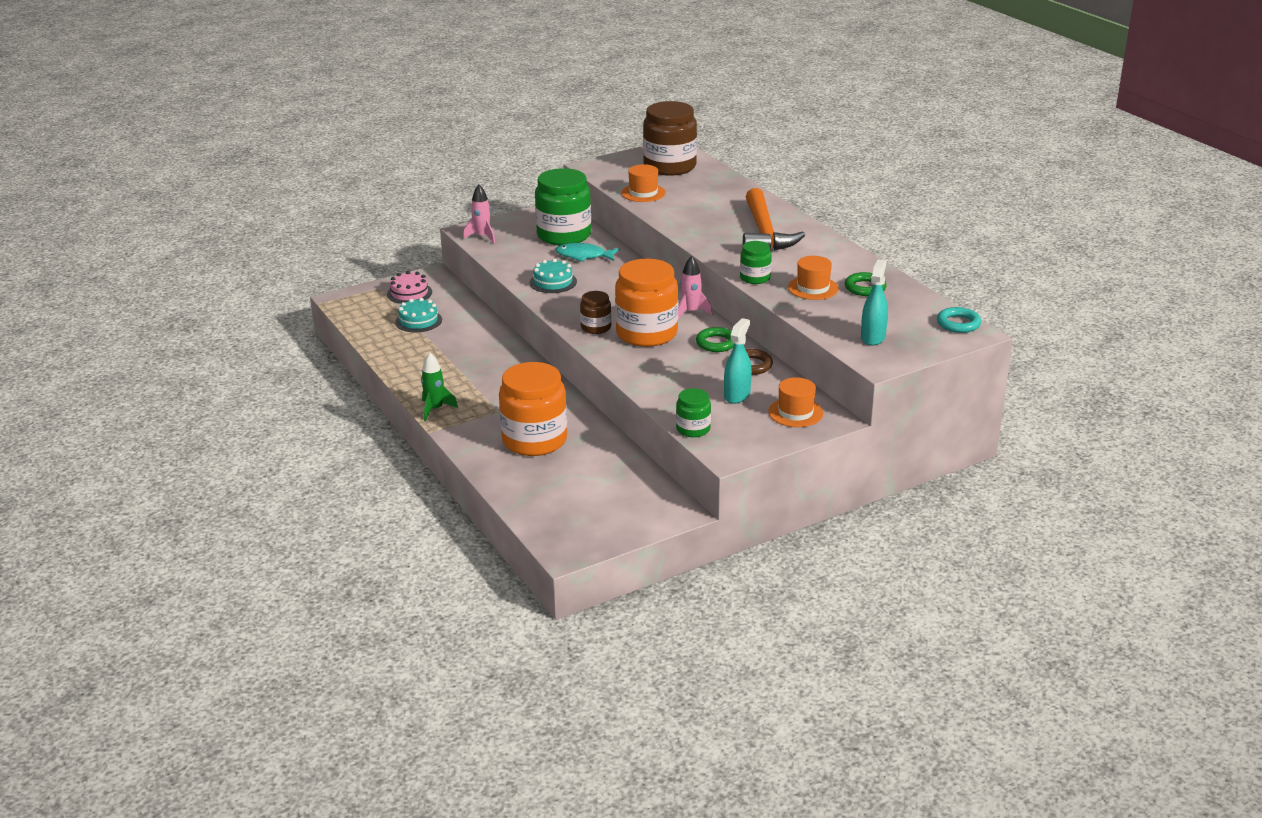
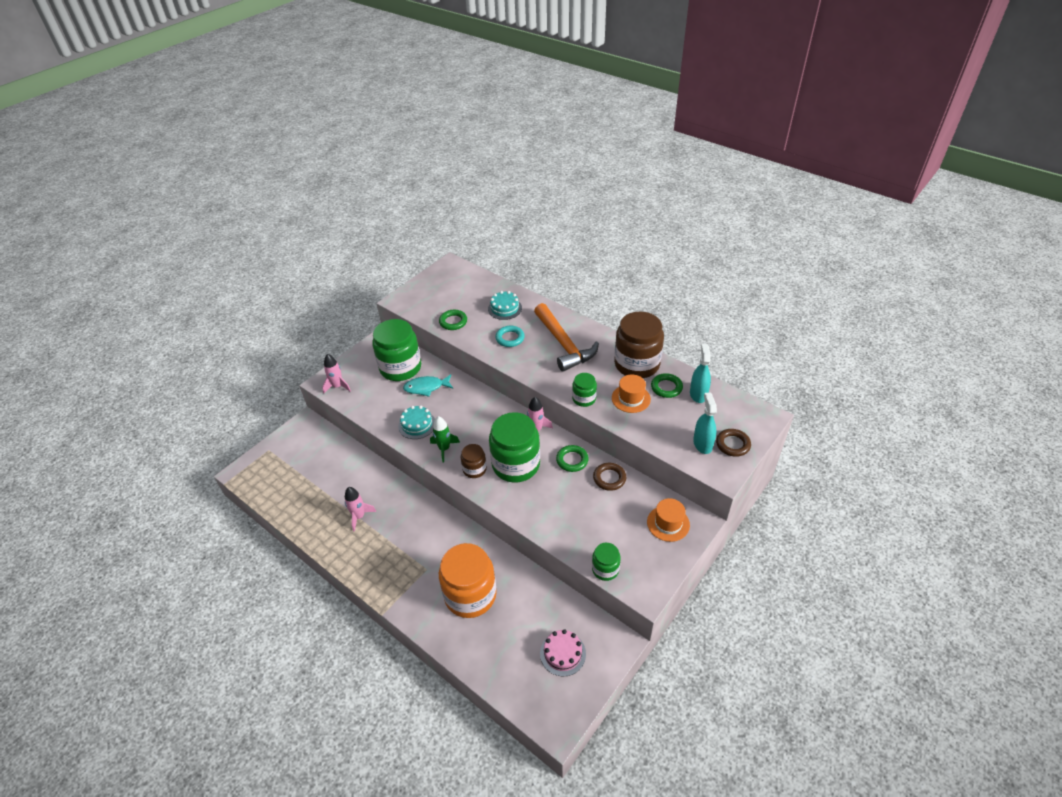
camera: 20 degrees left, 15 degrees up
pink cake [387,271,432,304] -> pink cake moved to [540,629,586,676]
turquoise cake [395,298,442,332] -> turquoise cake moved to [488,291,522,320]
green rocket [421,353,458,421] -> green rocket moved to [430,416,460,462]
orange jar [615,259,678,347] -> green jar [489,412,540,482]
orange hat [621,164,666,202] -> green ring [439,310,467,330]
brown jar [643,101,697,176] -> brown jar moved to [614,312,664,378]
turquoise spray bottle [724,318,752,404] -> turquoise spray bottle moved to [690,344,711,403]
turquoise ring [937,307,981,333] -> turquoise ring moved to [495,326,525,347]
none -> pink rocket [345,487,376,531]
none -> brown ring [716,429,751,457]

